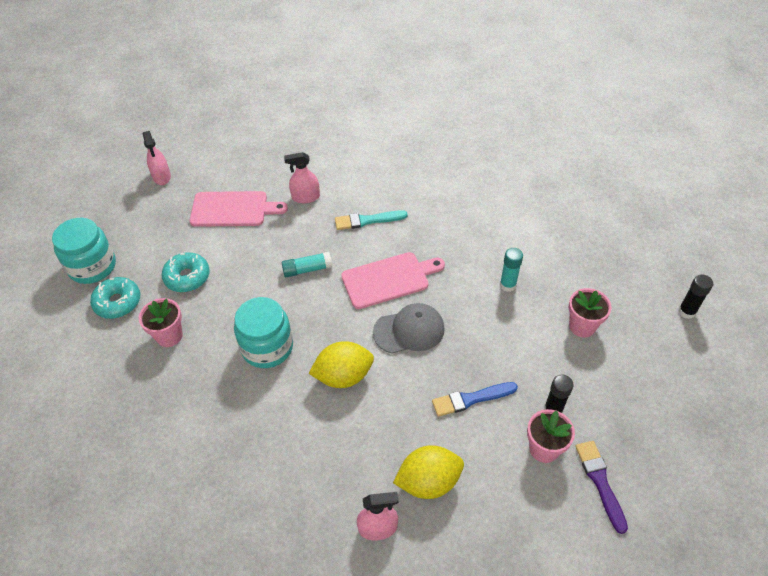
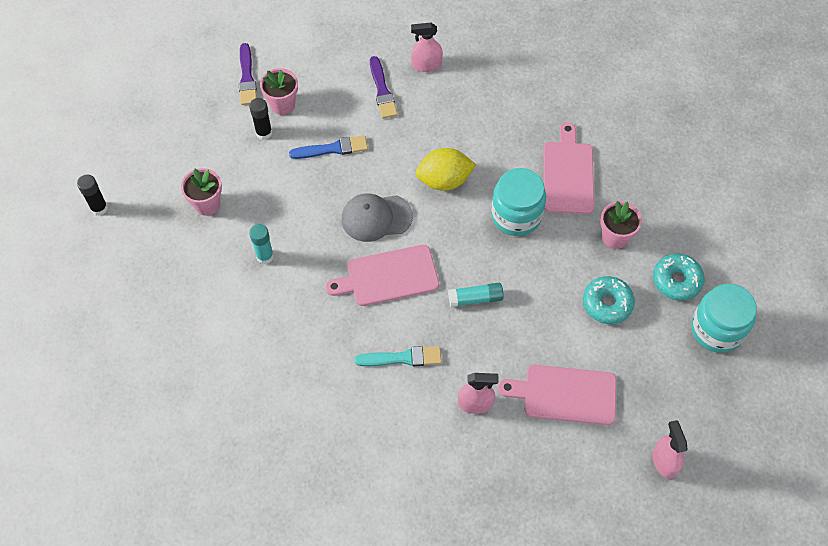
camera: 175 degrees left, 10 degrees up
yellow lemon [393,445,464,499] -> purple brush [370,56,398,119]
none -> pink cutting board [543,122,594,214]

